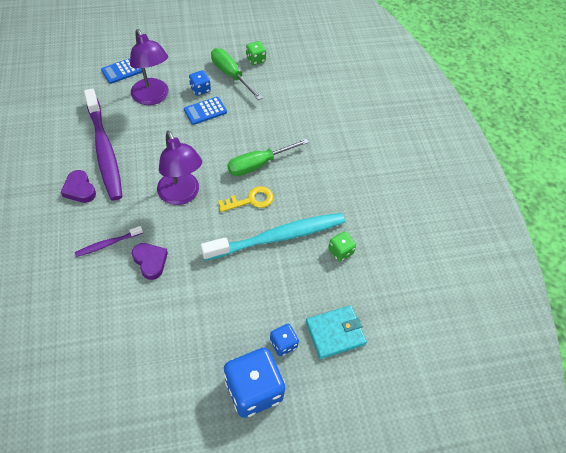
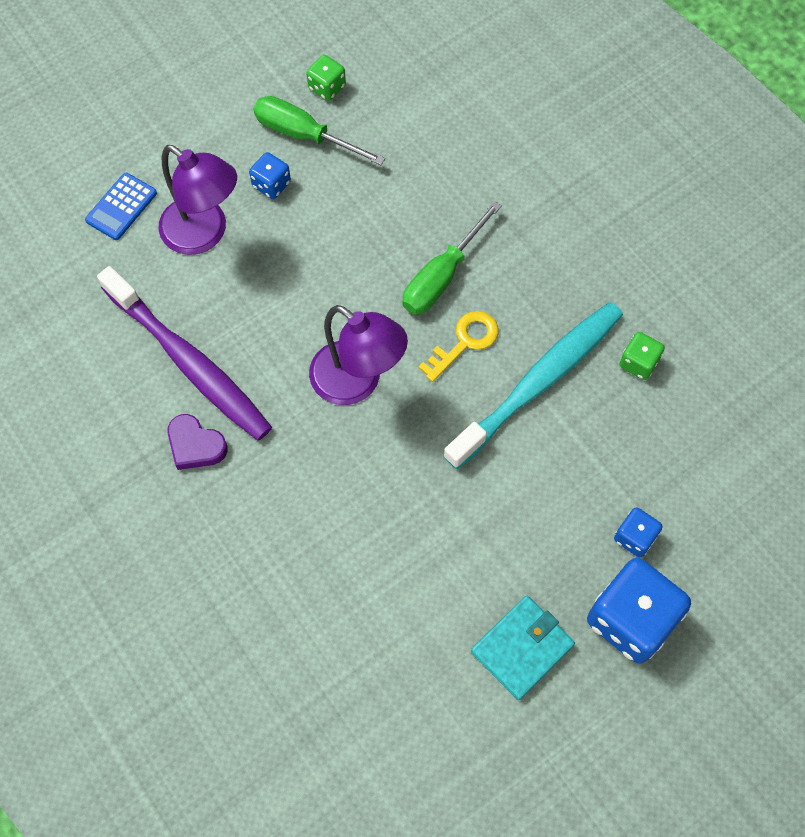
camera: 20 degrees left, 10 degrees up
purple toothbrush [75,226,143,257] -> none
purple heart [132,243,168,280] -> none
blue calculator [184,97,227,125] -> none
turquoise wallet [306,305,367,359] -> turquoise wallet moved to [471,596,575,700]

